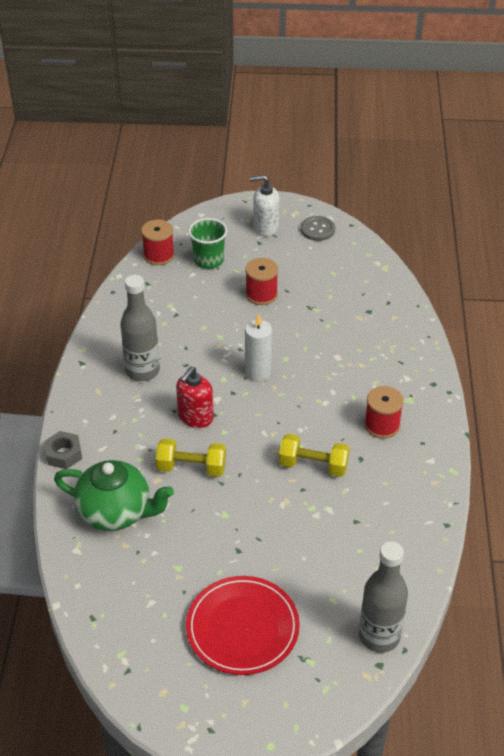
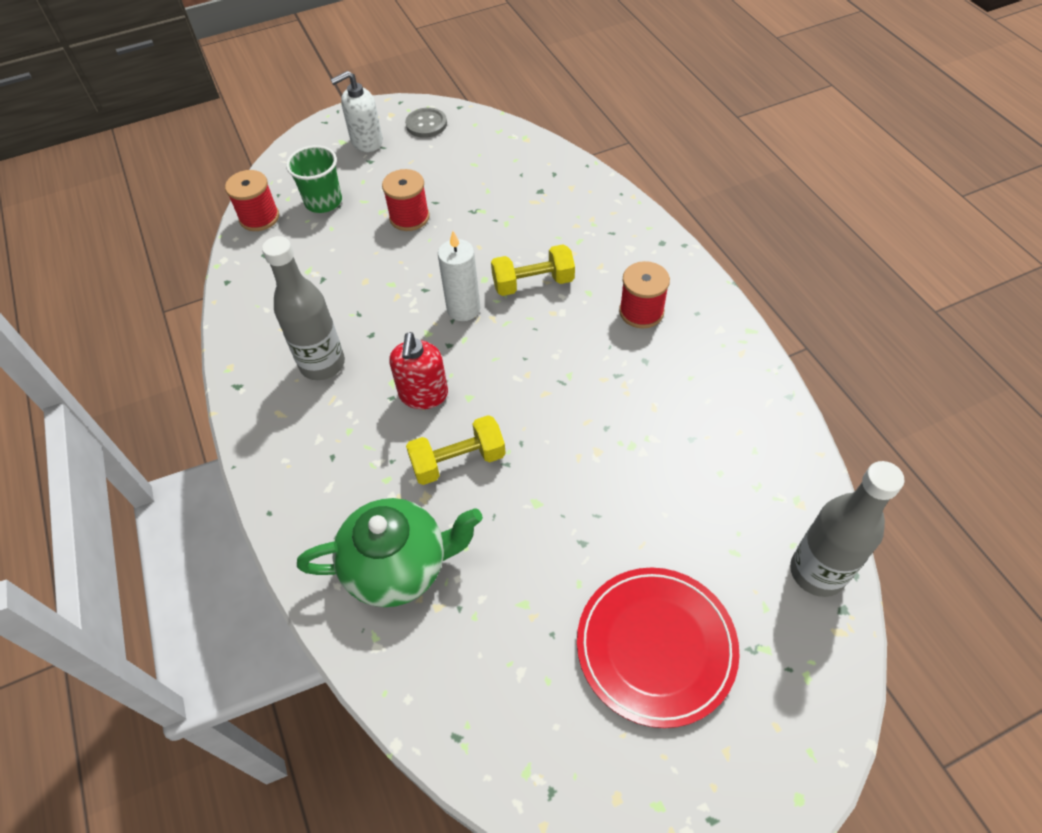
camera: 25 degrees left, 10 degrees up
grey nut [44,431,82,469] -> none
yellow dumbbell [279,434,350,477] -> yellow dumbbell moved to [491,244,575,296]

